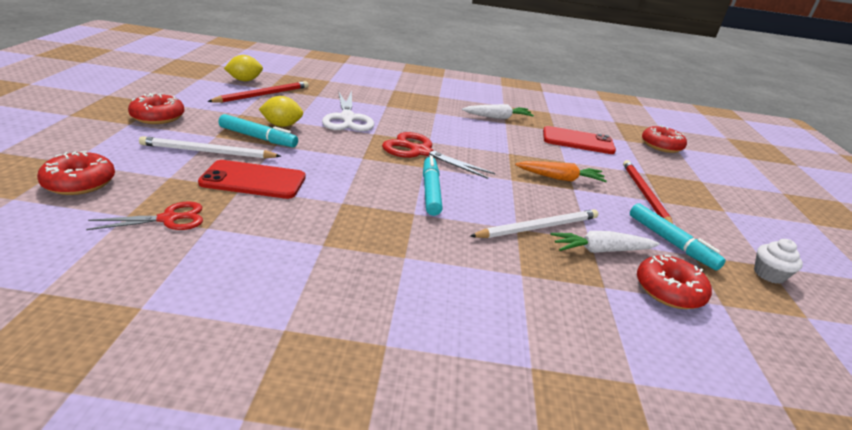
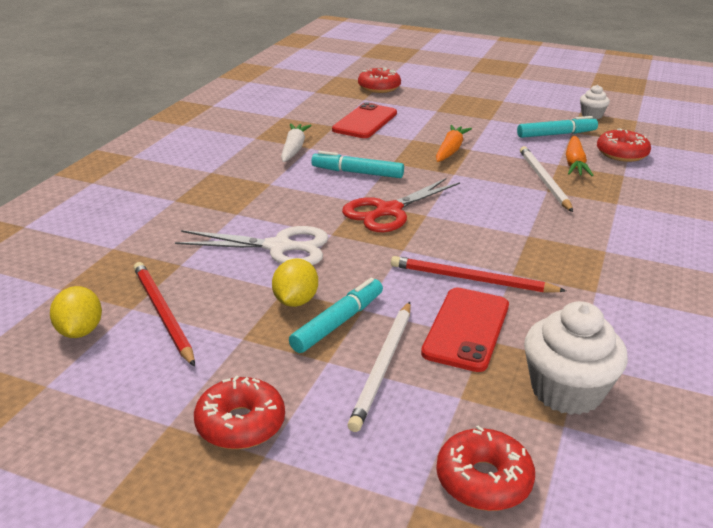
camera: 70 degrees left, 0 degrees up
red scissors [86,201,203,230] -> white cupcake [524,301,628,415]
turquoise marker [423,156,443,216] -> turquoise marker moved to [311,151,404,178]
white carrot [550,231,660,253] -> orange carrot [566,136,594,176]
red pencil [623,160,673,224] -> red pencil moved to [391,256,566,293]

